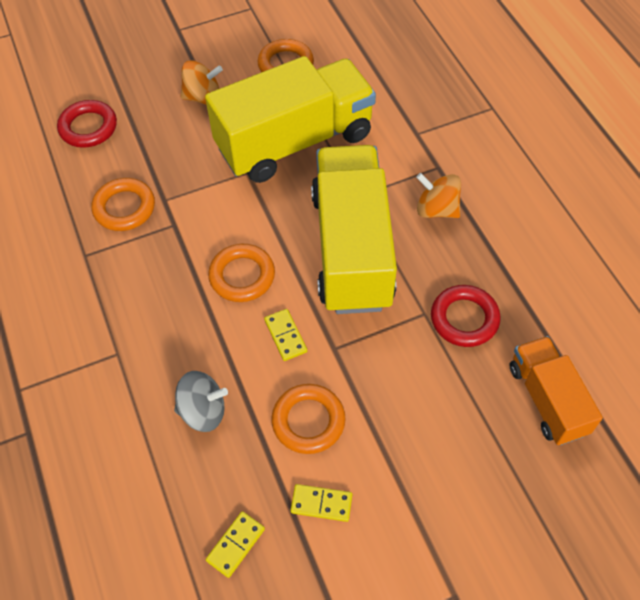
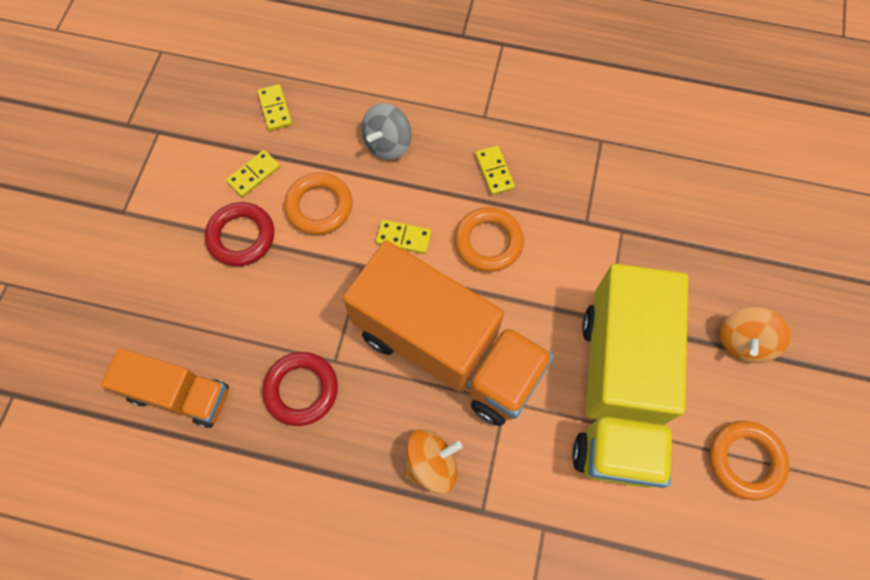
camera: 125 degrees right, 10 degrees up
red ring [57,100,117,148] -> red ring moved to [205,202,274,266]
orange ring [91,178,155,231] -> none
yellow truck [311,145,397,314] -> orange truck [343,240,554,426]
none -> yellow domino [475,146,515,195]

